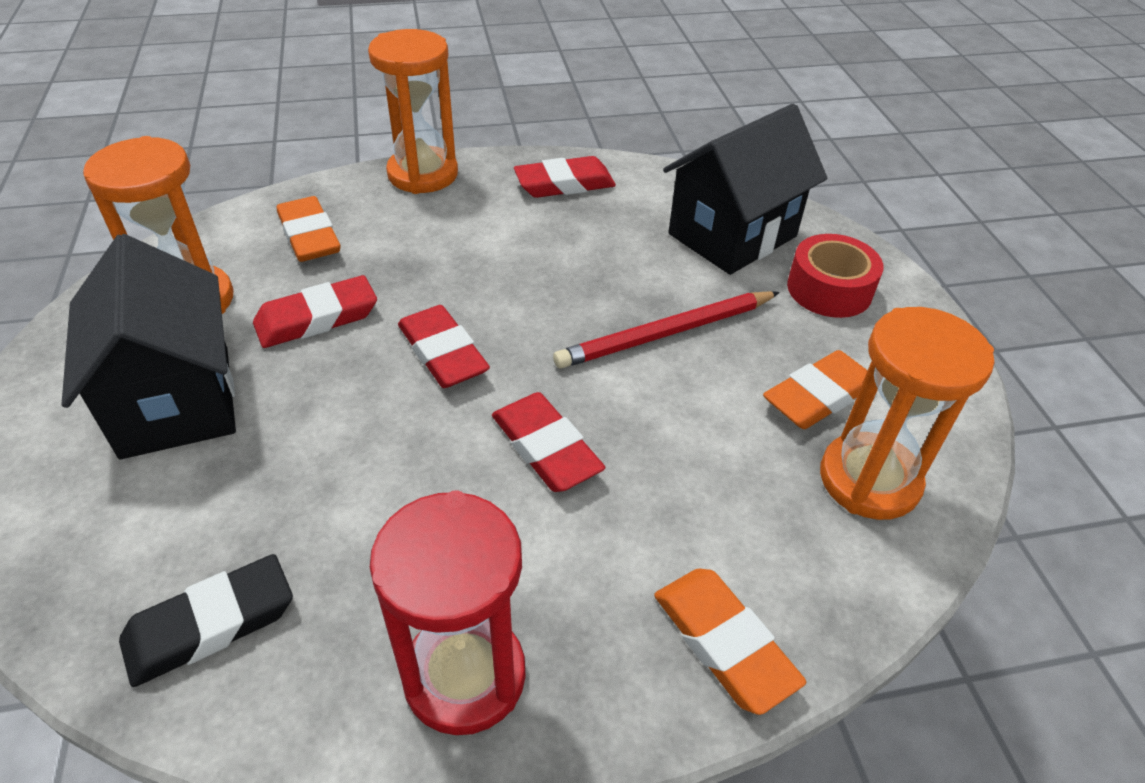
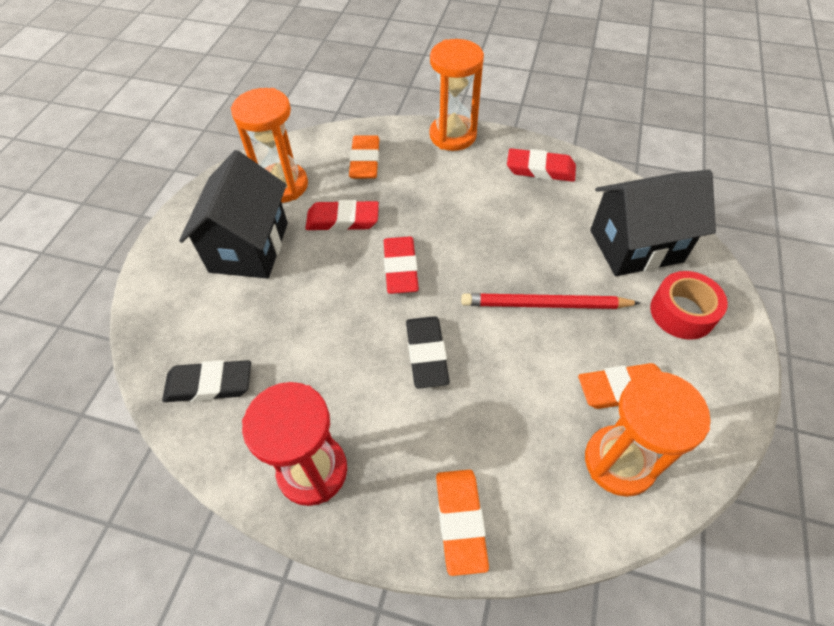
camera: 30 degrees right, 10 degrees up
red eraser [492,392,605,492] -> black eraser [406,316,450,388]

